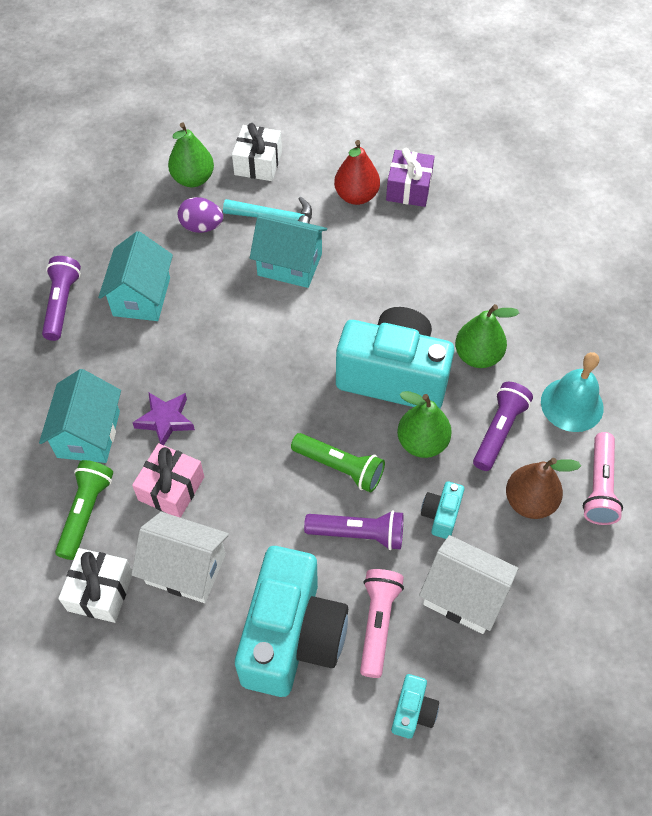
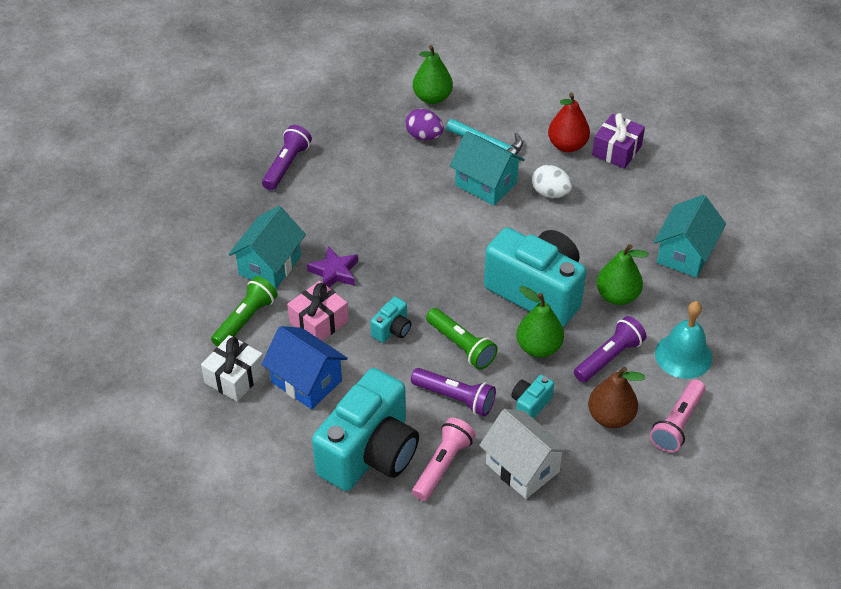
camera: 20 degrees right, 10 degrees down
turquoise house [98,231,173,321] -> turquoise house moved to [654,195,726,278]
white house [131,512,229,603] -> blue house [261,326,348,409]
white gift [232,123,282,181] -> none
turquoise camera [391,674,439,739] -> turquoise camera moved to [371,297,411,343]
none -> white egg [532,165,572,198]

